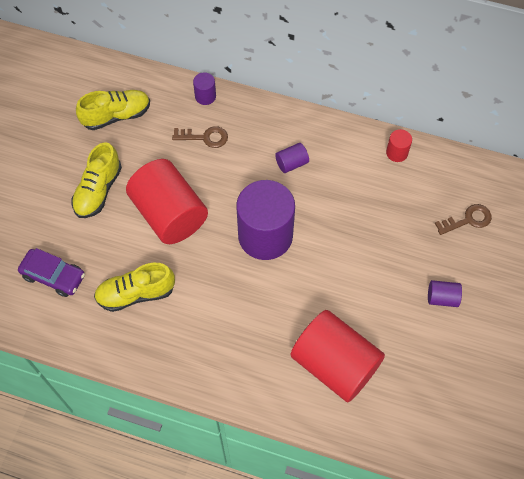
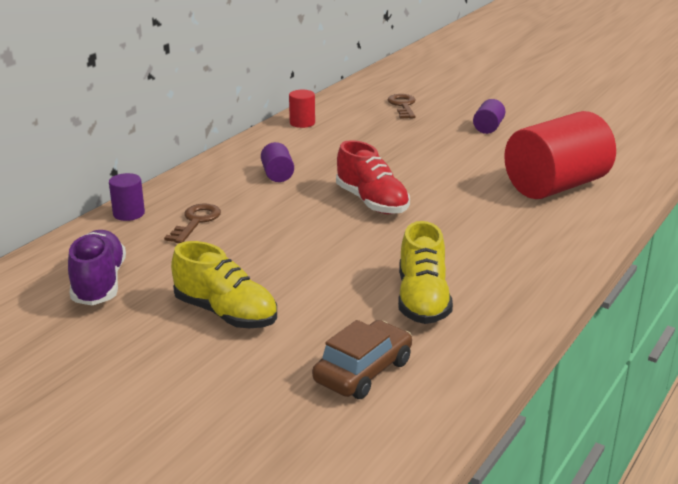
camera: 75 degrees left, 35 degrees down
purple car [18,248,85,297] -> brown car [312,320,412,399]
yellow shoe [76,90,150,130] -> purple shoe [68,230,126,305]
red cylinder [126,159,208,244] -> none
purple cylinder [236,180,295,260] -> red shoe [336,140,410,214]

